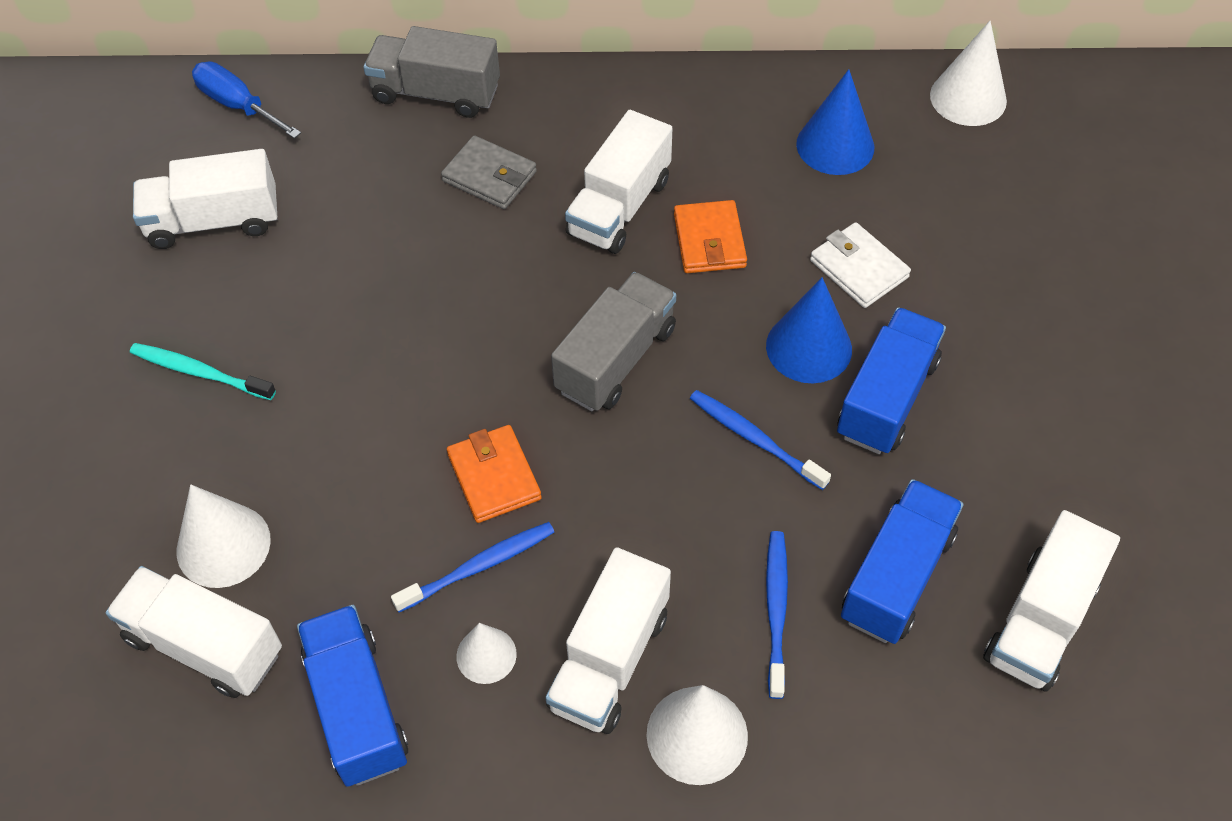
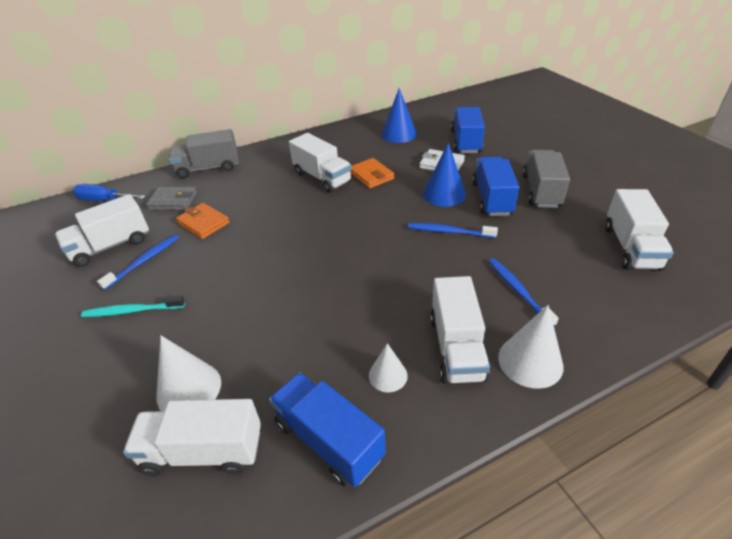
camera: 25 degrees left, 15 degrees down
blue toothbrush [391,522,554,612] -> blue toothbrush moved to [97,235,179,290]
grey wallet [441,135,537,209] -> grey wallet moved to [146,187,197,210]
orange wallet [447,425,542,523] -> orange wallet moved to [176,203,230,239]
grey truck [551,272,676,411] -> grey truck moved to [523,150,570,208]
white truck [565,110,672,254] -> white truck turned 45 degrees counterclockwise [289,133,352,193]
blue truck [841,479,963,644] -> blue truck moved to [451,107,485,153]
white cone [930,21,1007,126] -> none

